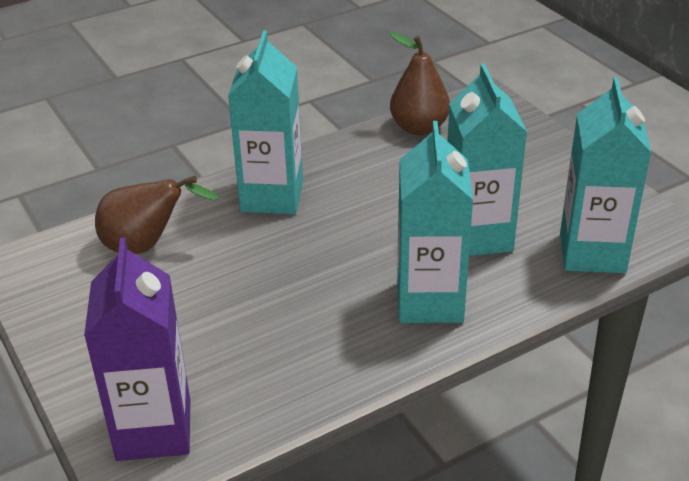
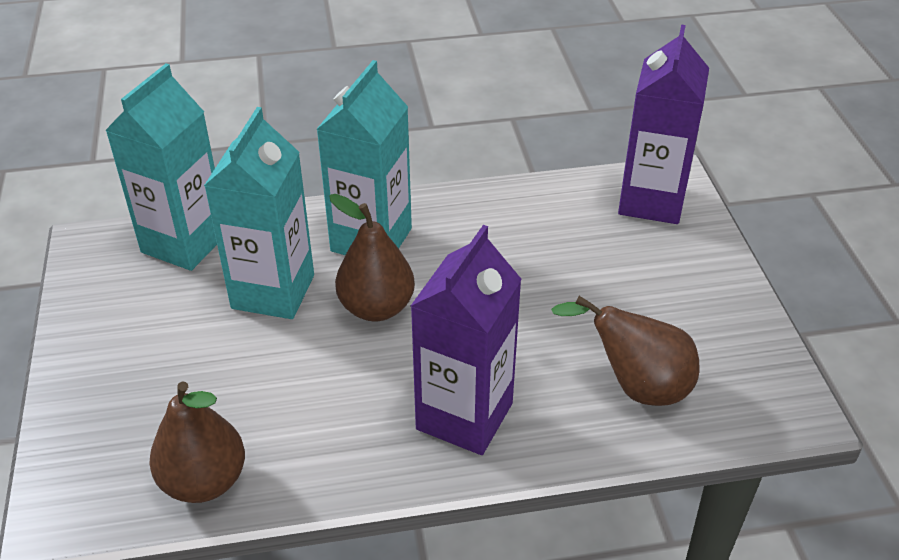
camera: 160 degrees left, 5 degrees up
turquoise carton [228,30,303,214] -> purple carton [411,225,522,455]
none -> brown pear [329,194,415,322]

